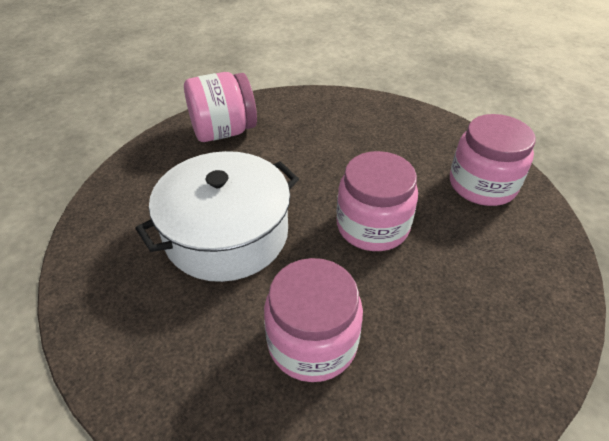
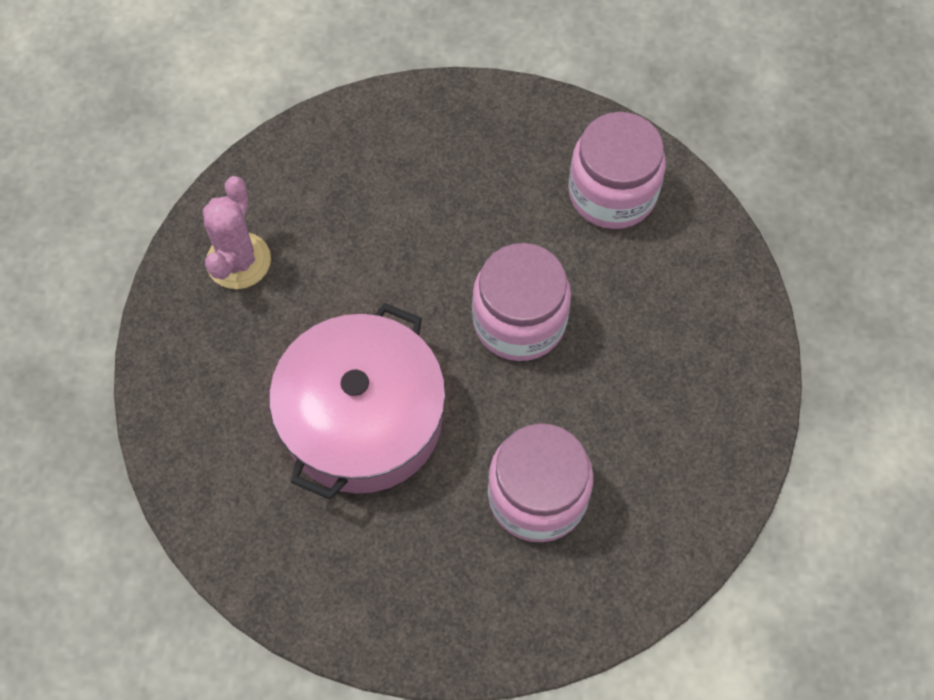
camera: 30 degrees left, 20 degrees up
white pot [135,151,299,282] -> pink pot [269,303,446,500]
pink jar [184,72,257,142] -> pink cactus [203,176,271,289]

